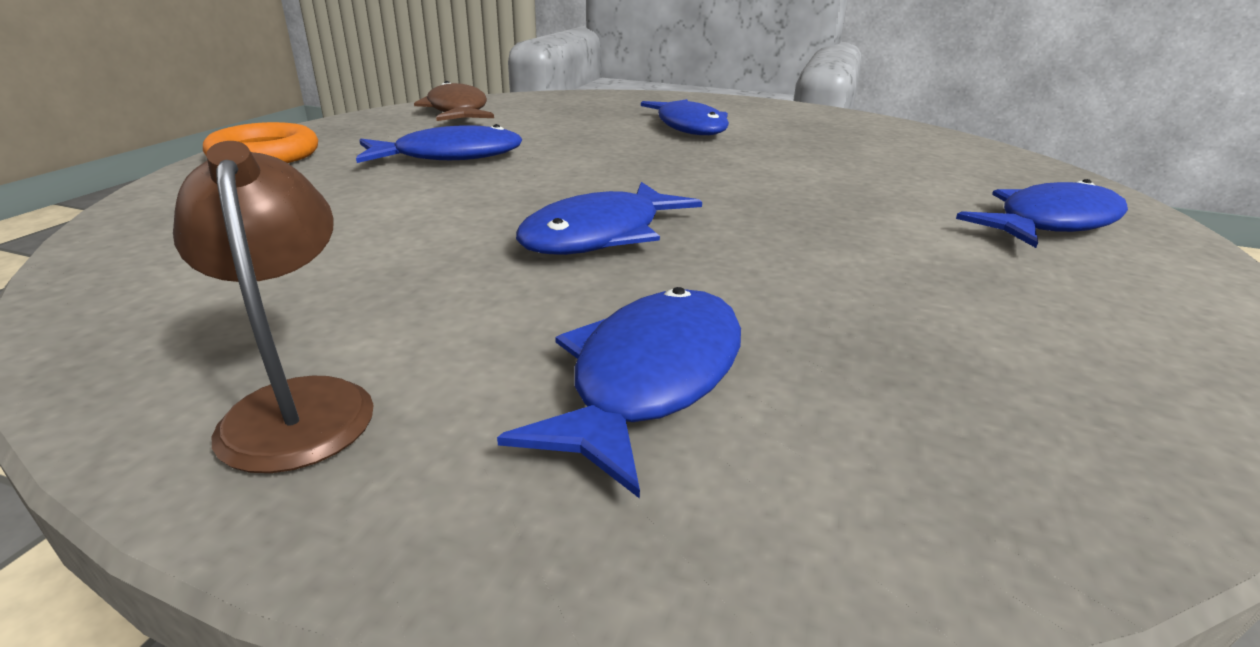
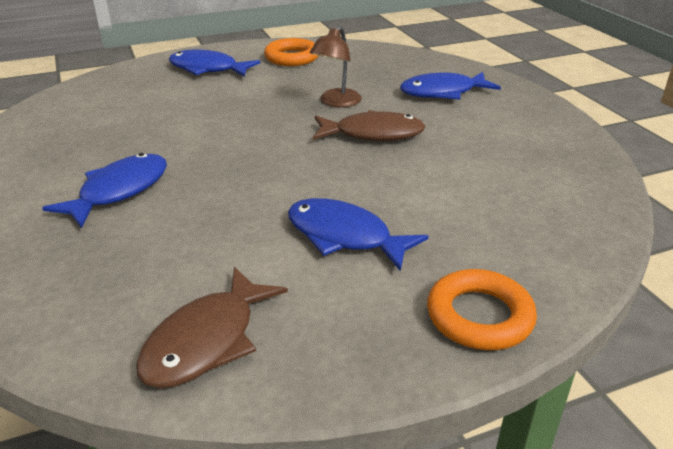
camera: 130 degrees left, 5 degrees up
brown lamp [173,141,374,473] -> brown lamp moved to [310,26,362,107]
blue fish [516,182,702,255] -> brown fish [313,110,425,141]
none -> orange ring [264,38,318,66]

